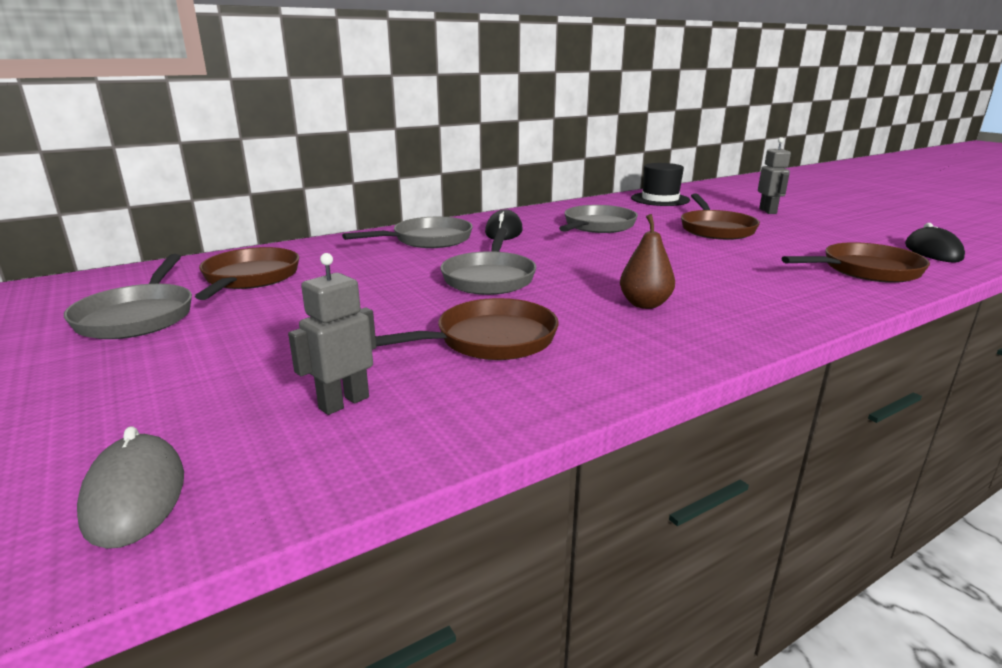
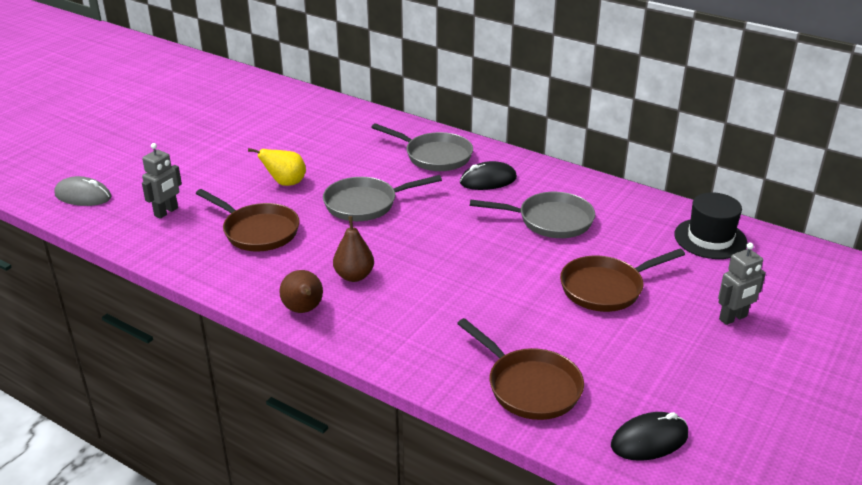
camera: 65 degrees right, 10 degrees up
grey pan [64,254,192,339] -> none
grey mouse [77,426,184,549] -> grey mouse turned 60 degrees clockwise [54,176,111,206]
brown pan [195,247,299,300] -> none
grey robot [288,253,376,415] -> grey robot turned 105 degrees clockwise [142,143,182,219]
none -> yellow pear [248,148,306,186]
none -> brown pear [279,270,323,313]

